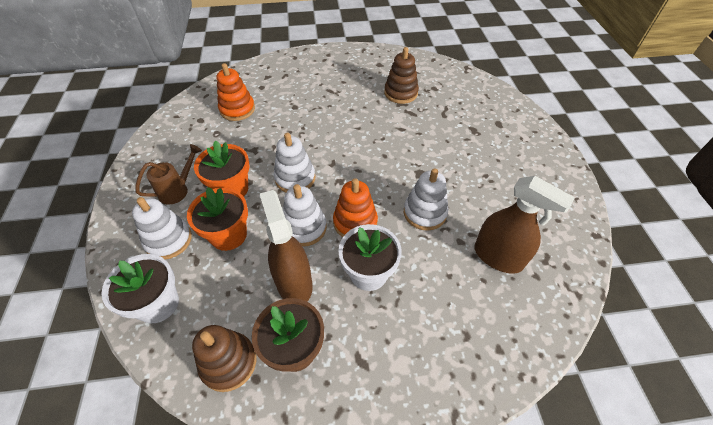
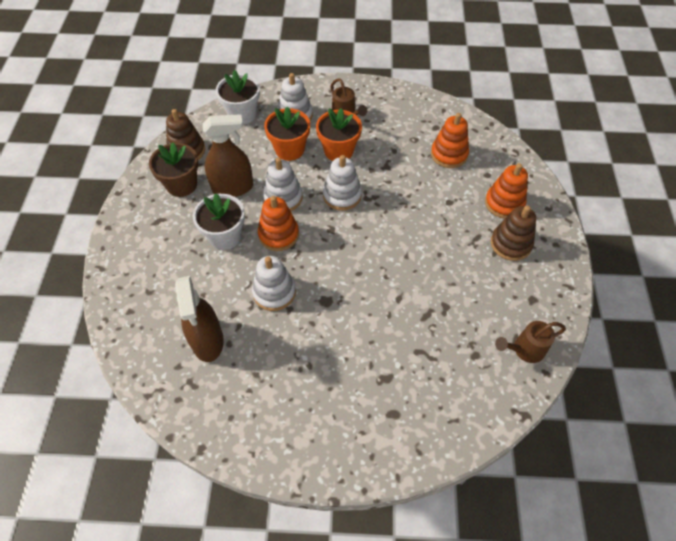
camera: 100 degrees right, 5 degrees up
brown stacking toy [384,47,419,104] -> brown stacking toy moved to [491,206,536,261]
brown spray bottle [474,176,575,274] -> brown spray bottle turned 60 degrees counterclockwise [175,276,224,362]
none -> orange stacking toy [485,163,528,219]
none -> brown watering can [495,321,566,363]

